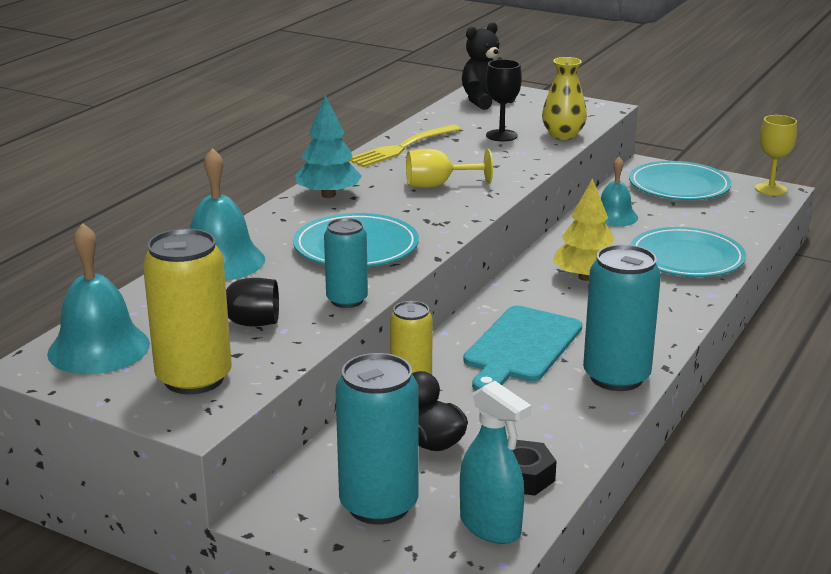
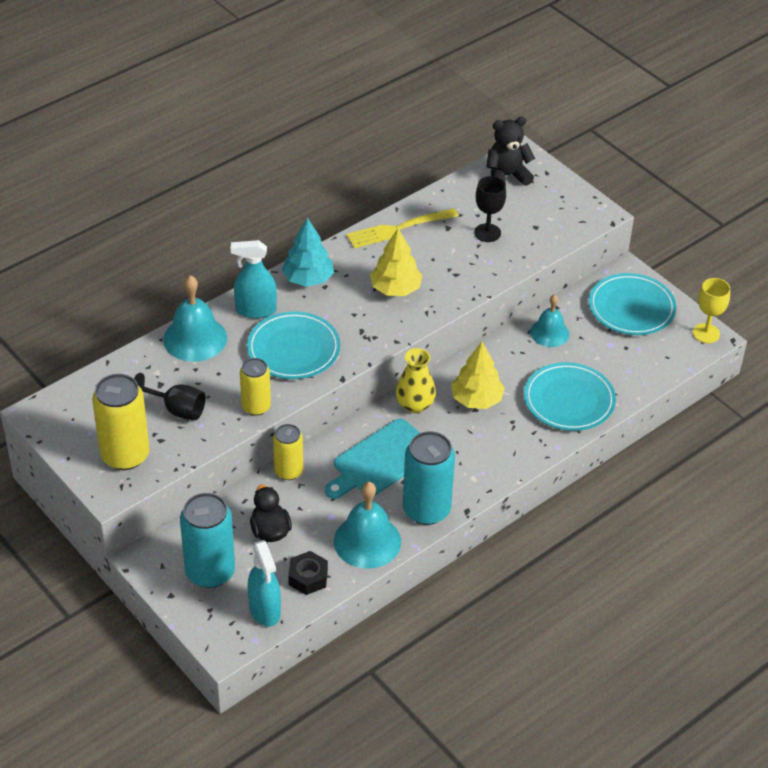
camera: 20 degrees right, 20 degrees up
turquoise bell [47,223,150,374] -> turquoise bell moved to [334,482,401,569]
turquoise can [324,218,368,308] -> yellow can [240,358,271,416]
yellow goblet [406,149,493,188] -> yellow tree [370,228,423,296]
yellow vase [542,57,587,140] -> yellow vase moved to [396,348,436,413]
none -> turquoise spray bottle [231,240,277,319]

